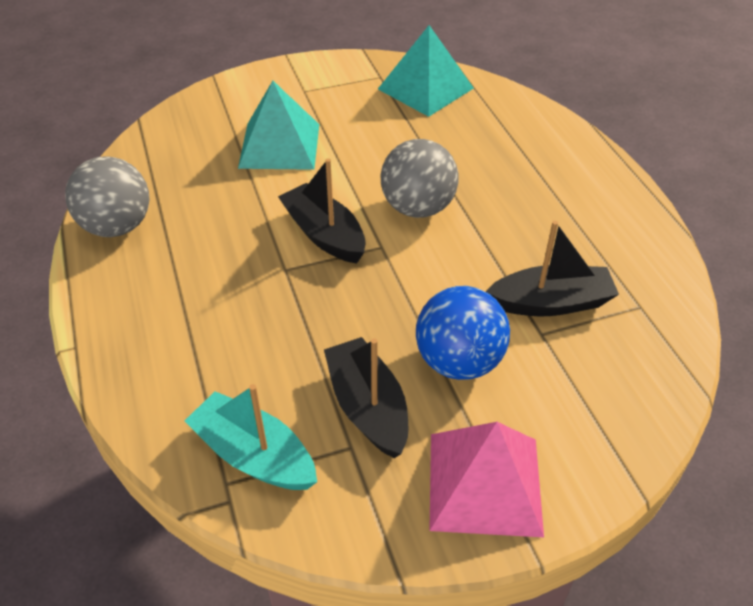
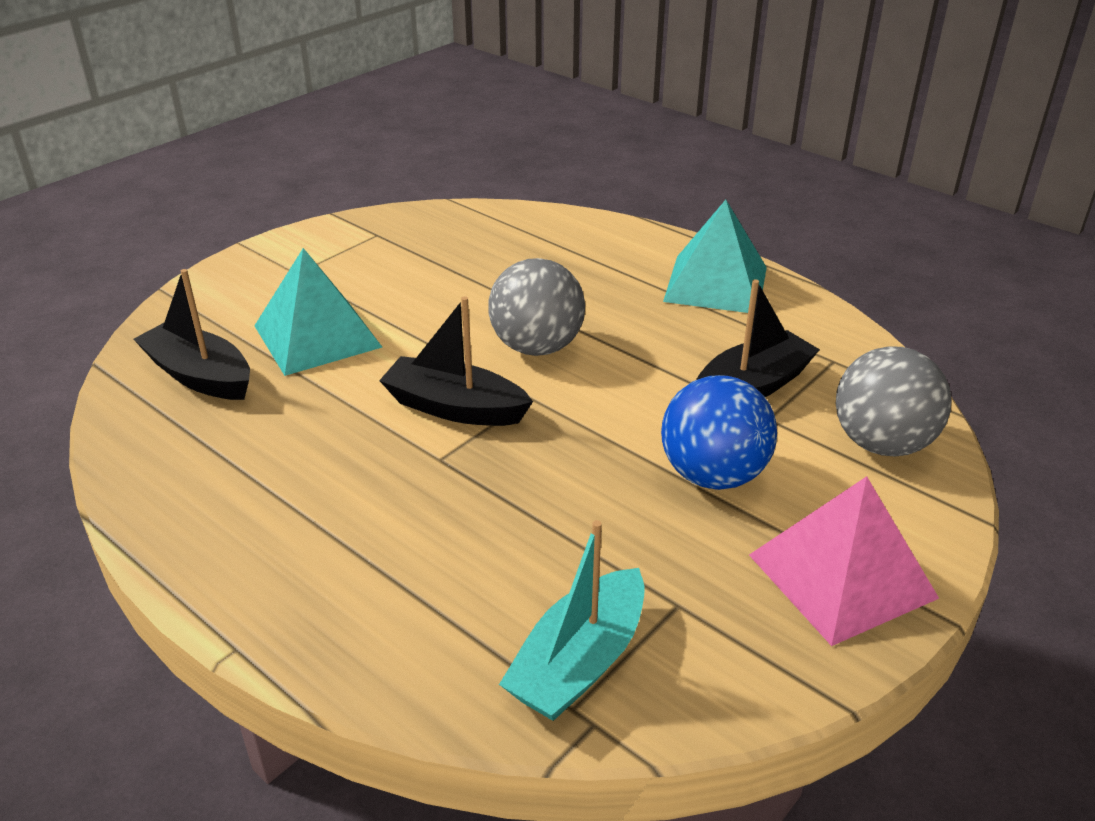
camera: 30 degrees left, 10 degrees down
grey ball [65,157,150,237] -> grey ball moved to [836,346,952,457]
turquoise boat [185,384,317,490] -> turquoise boat turned 60 degrees counterclockwise [499,520,645,721]
black boat [324,337,408,458] -> black boat moved to [133,269,250,400]
turquoise pyramid [378,25,474,117] -> turquoise pyramid moved to [663,200,767,313]

